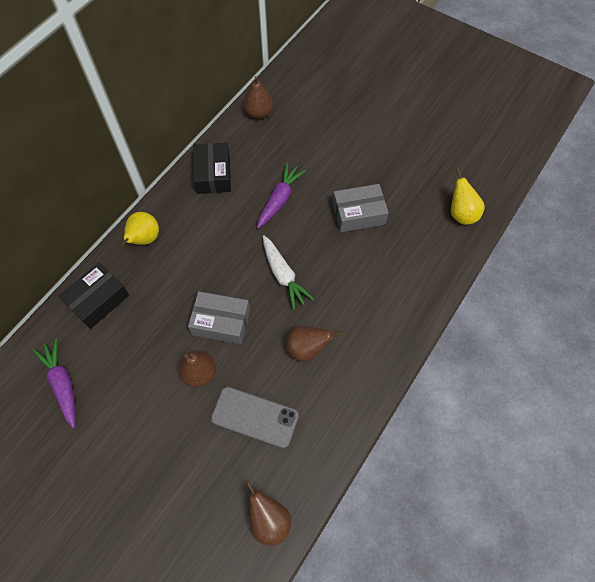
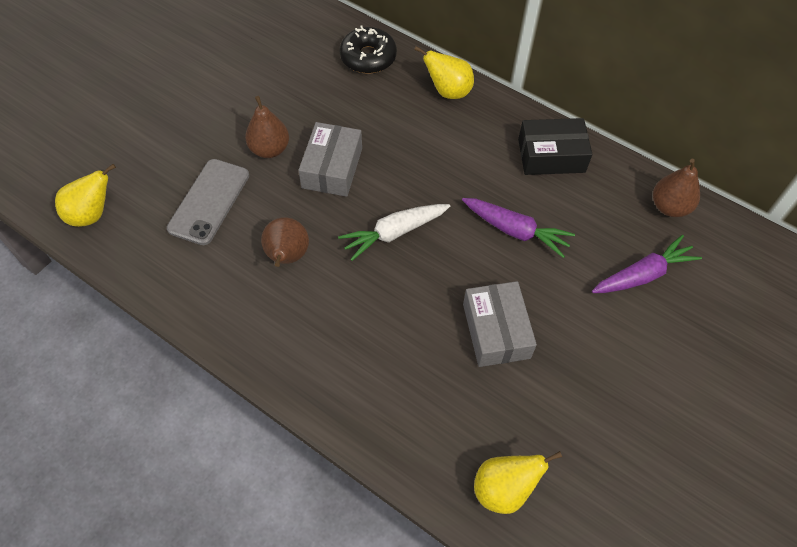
camera: 90 degrees right, 5 degrees down
purple carrot [33,339,76,428] -> purple carrot moved to [592,235,702,293]
black box [59,263,129,329] -> black donut [340,25,397,73]
brown pear [246,481,291,546] -> yellow pear [55,164,116,227]

